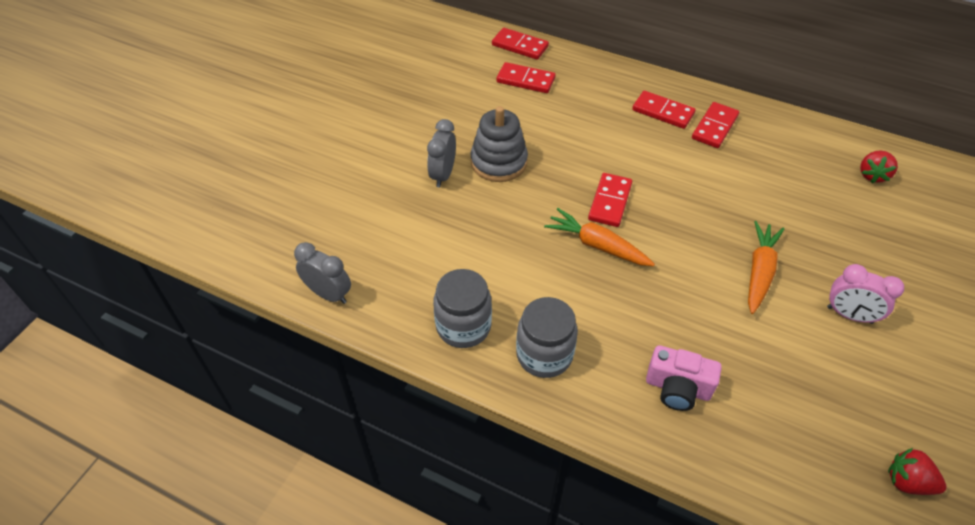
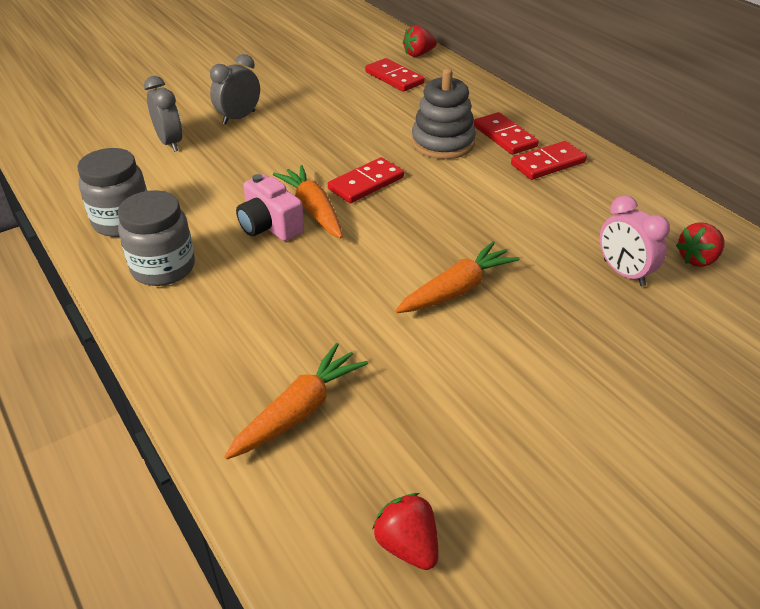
camera: 30 degrees right, 10 degrees down
grey clock [294,242,351,304] -> grey clock moved to [144,76,182,152]
grey stacking toy [471,106,528,182] -> grey stacking toy moved to [411,68,476,159]
red domino [492,28,549,60] -> red strawberry [403,25,437,57]
pink camera [646,345,722,411] -> pink camera moved to [236,174,304,241]
pink clock [827,264,904,324] -> pink clock moved to [600,195,670,286]
none -> orange carrot [224,343,368,460]

